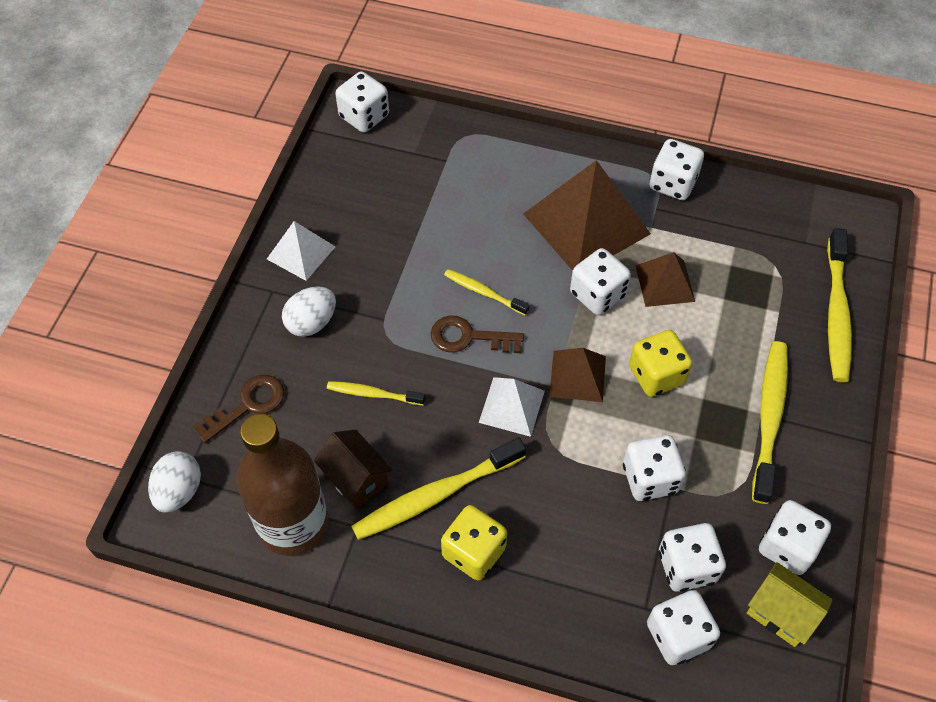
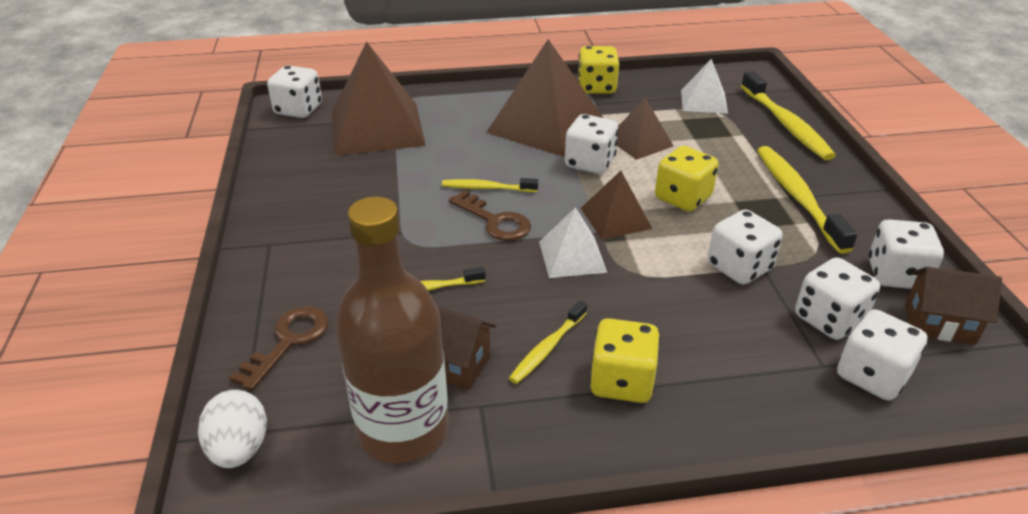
camera: 25 degrees left, 20 degrees down
white pyramid [267,221,336,281] -> white pyramid moved to [681,59,728,114]
white egg [282,286,336,337] -> none
yellow toothbrush [351,438,526,540] -> yellow toothbrush [509,300,587,384], size x0.56
brown key [431,316,524,353] -> brown key turned 120 degrees counterclockwise [449,190,531,241]
white dice [649,139,704,200] -> yellow dice [578,46,619,94]
yellow house [747,562,832,647] -> brown house [905,267,1002,345]
none -> brown pyramid [332,42,426,155]

